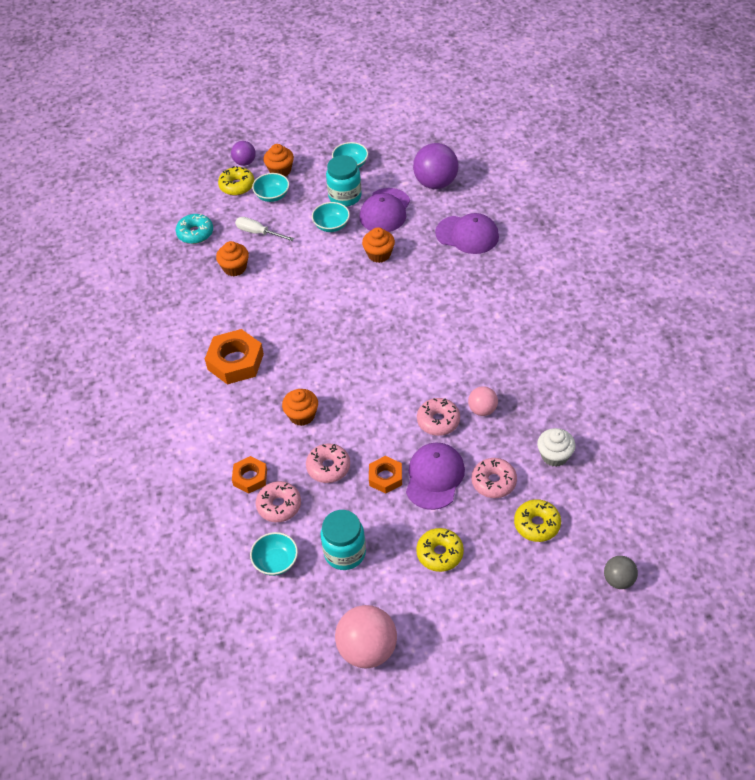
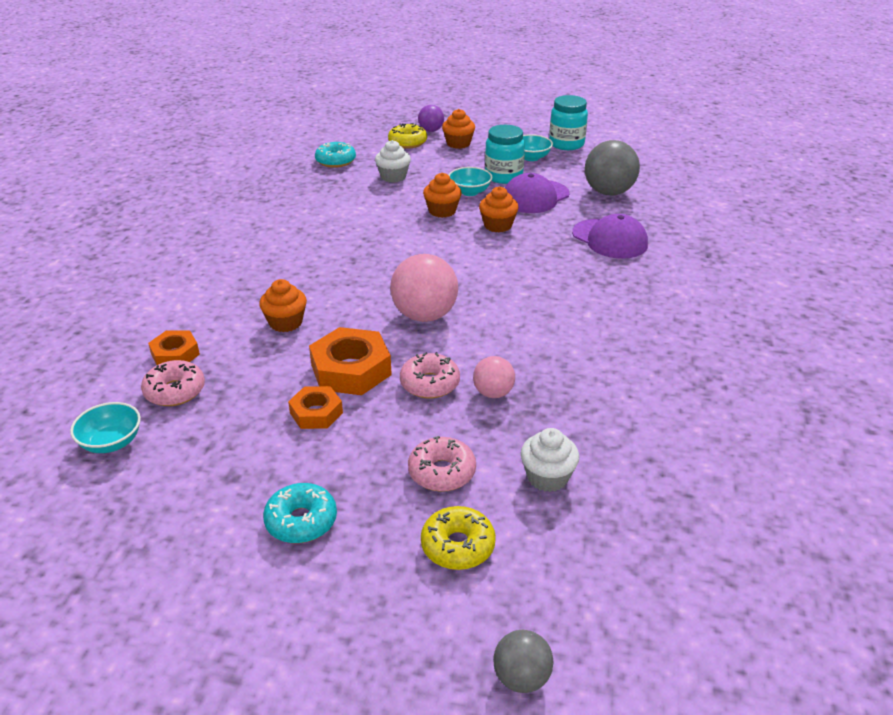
camera: 25 degrees right, 15 degrees down
orange nut [205,329,264,385] -> orange nut moved to [309,327,392,395]
orange cupcake [216,241,249,276] -> orange cupcake moved to [423,173,462,218]
white screwdriver [235,217,294,241] -> white cupcake [375,140,411,183]
turquoise bowl [252,173,289,202] -> none
pink donut [306,443,350,483] -> none
turquoise jar [321,510,366,570] -> turquoise jar moved to [549,95,588,150]
pink ball [335,605,397,669] -> pink ball moved to [390,254,458,322]
purple cap [406,443,465,510] -> none
purple ball [413,143,459,189] -> grey ball [585,140,640,195]
yellow donut [416,528,464,572] -> turquoise donut [263,483,337,543]

